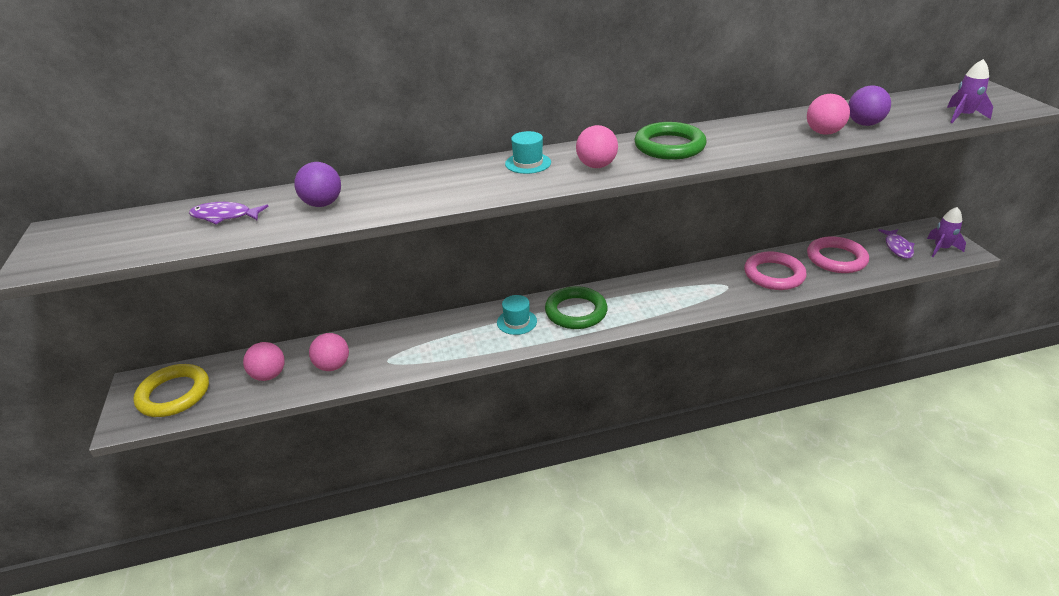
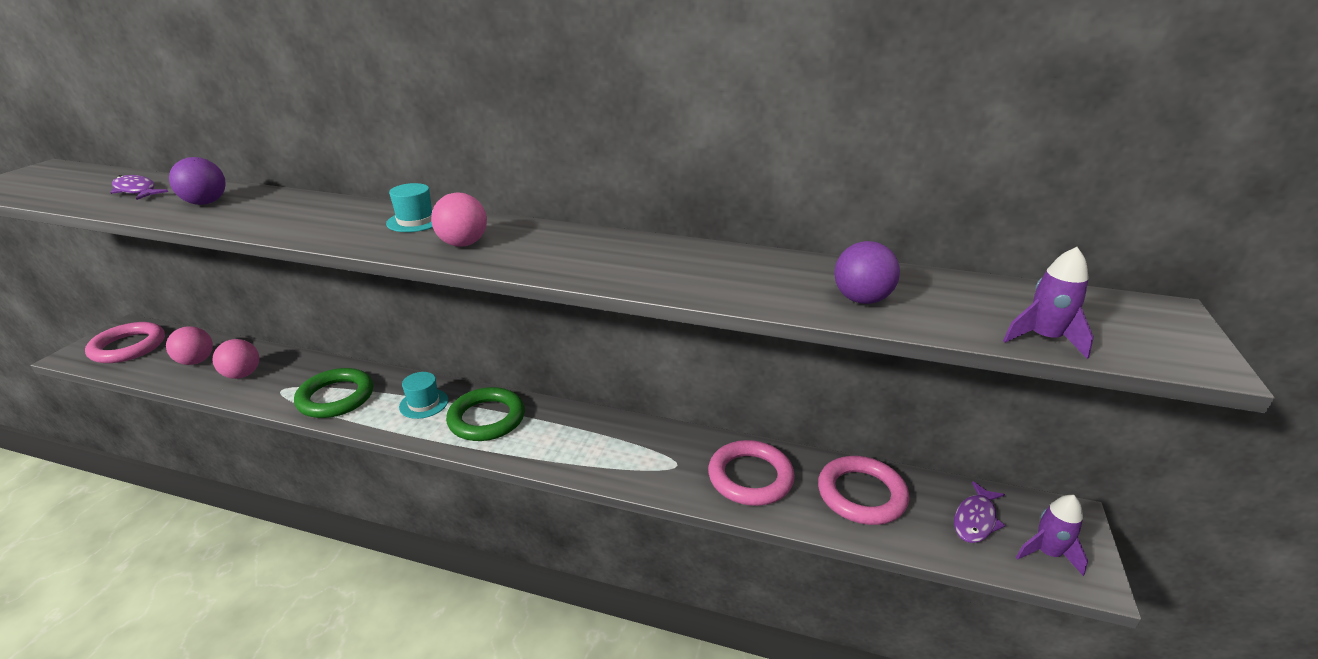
camera: 30 degrees right, 5 degrees down
yellow ring [133,364,209,417] -> pink ring [85,322,165,363]
green ring [634,122,707,160] -> green ring moved to [294,368,373,418]
pink ball [807,94,850,135] -> none

